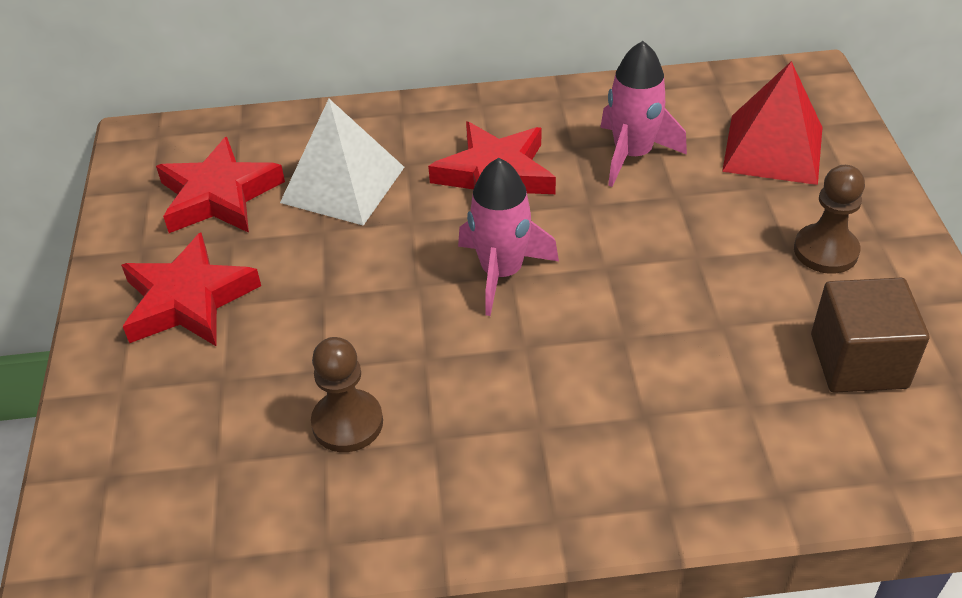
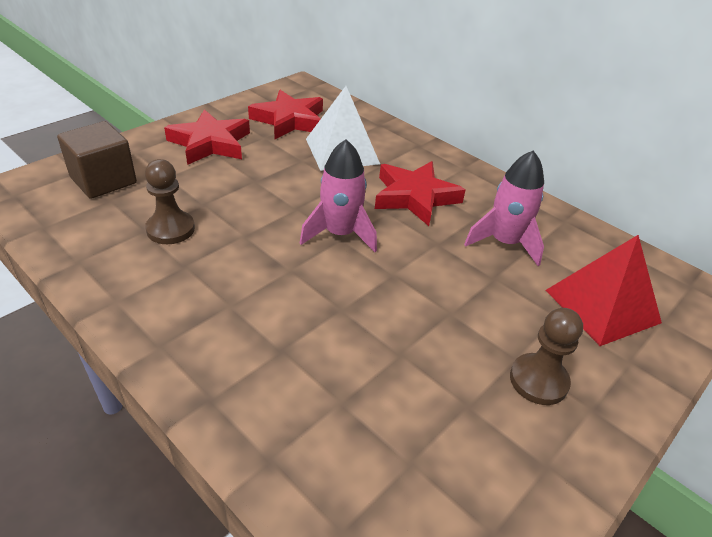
camera: 45 degrees right, 5 degrees down
brown cube [811,278,929,393] -> brown cube moved to [57,121,137,199]

